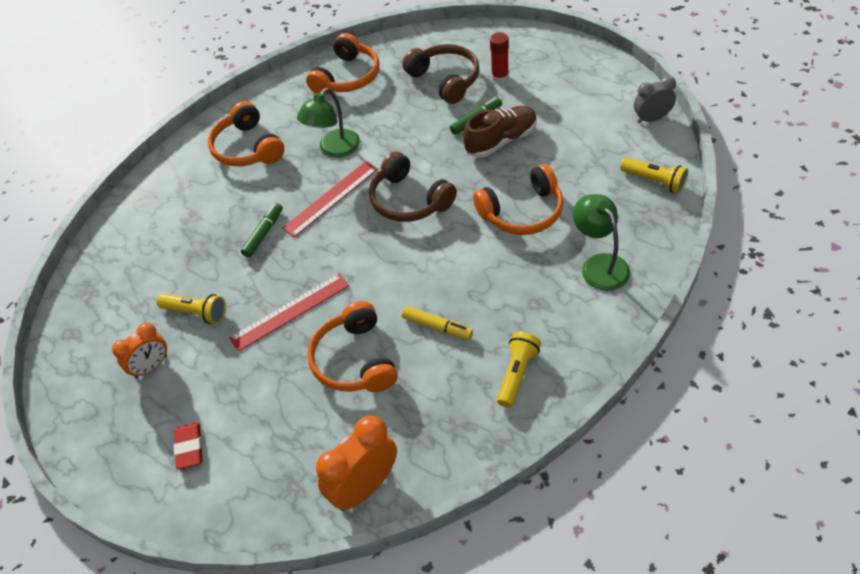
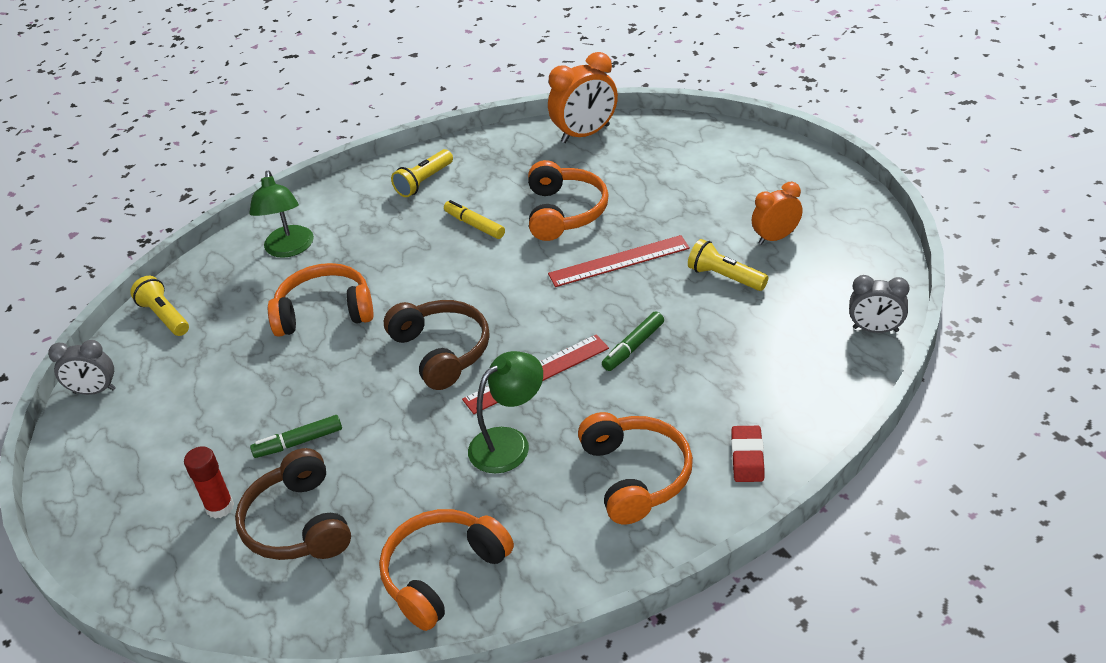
camera: 165 degrees left, 10 degrees down
red eraser [174,422,203,469] -> red eraser moved to [731,426,765,482]
brown shoe [463,106,537,158] -> none
none -> grey clock [849,275,910,333]

